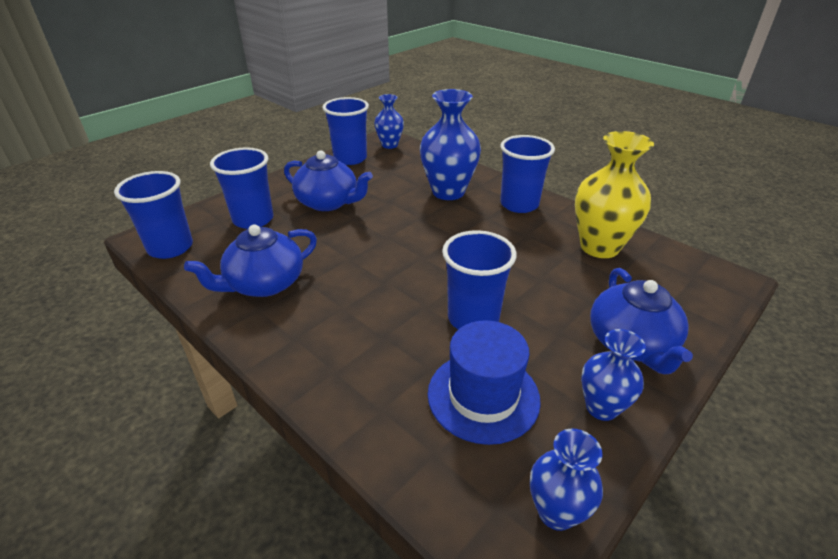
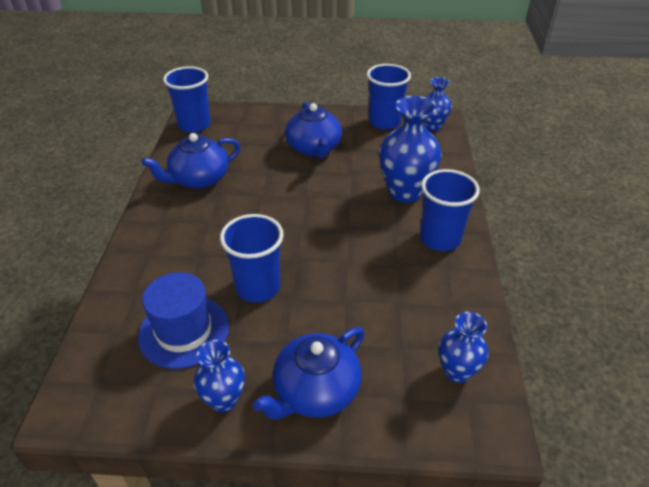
camera: 50 degrees right, 5 degrees up
blue teapot [184,224,317,297] -> blue teapot turned 45 degrees counterclockwise [142,133,240,189]
blue cup [210,147,273,229] -> none
blue vase [530,429,603,531] -> blue vase moved to [439,312,488,383]
yellow vase [575,131,654,258] -> none

